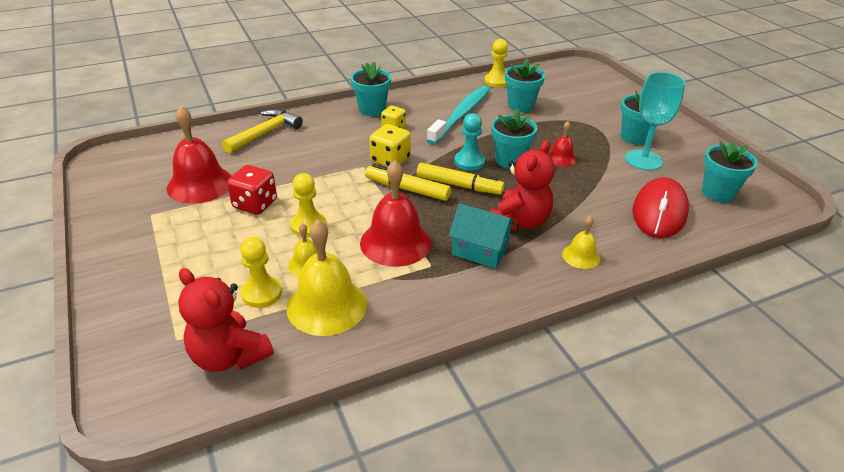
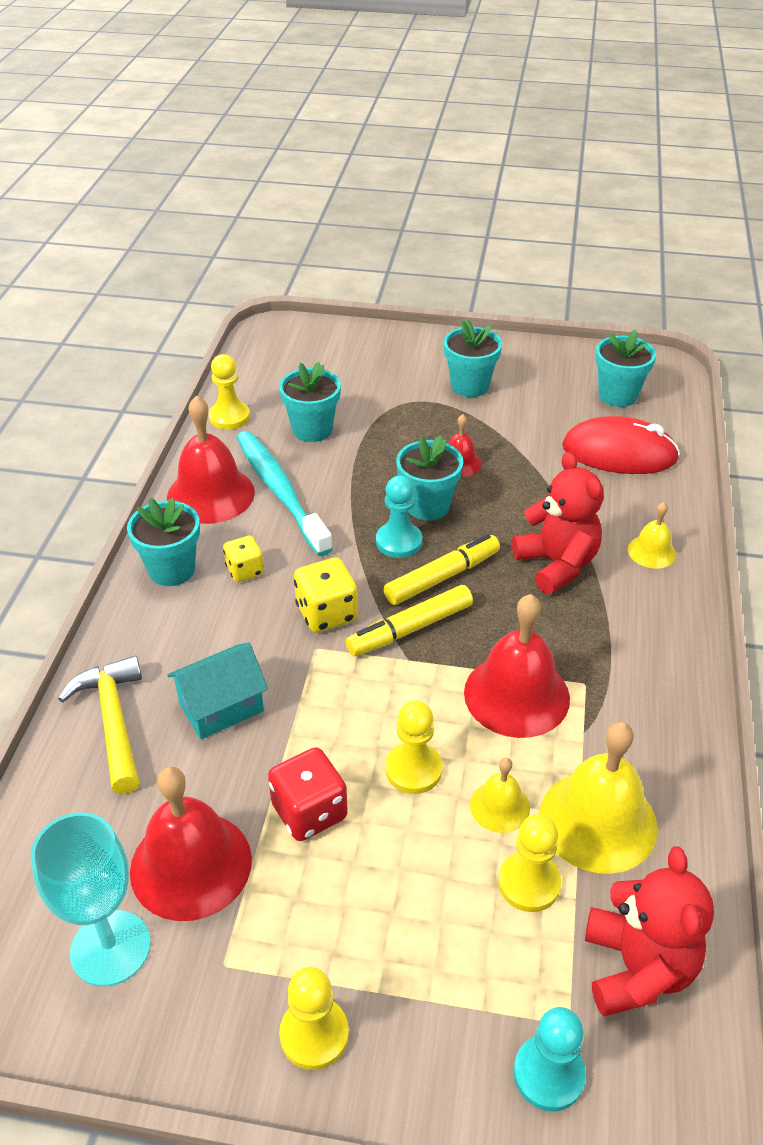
camera: 55 degrees left, 5 degrees up
red teddy bear [178,268,274,372] -> red teddy bear turned 75 degrees counterclockwise [585,847,714,1017]
turquoise house [449,203,515,268] -> turquoise house moved to [167,642,268,739]
turquoise goblet [625,72,685,170] -> turquoise goblet moved to [31,812,151,986]
red mouse [632,177,689,238] -> red mouse turned 45 degrees counterclockwise [562,416,680,474]
none -> red bell [167,395,255,524]
none -> yellow pawn [279,967,349,1070]
none -> turquoise pawn [514,1007,586,1112]

